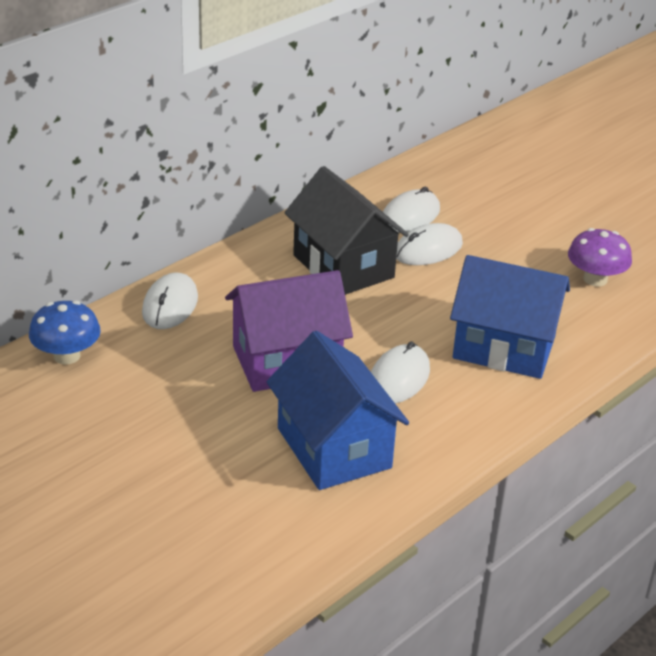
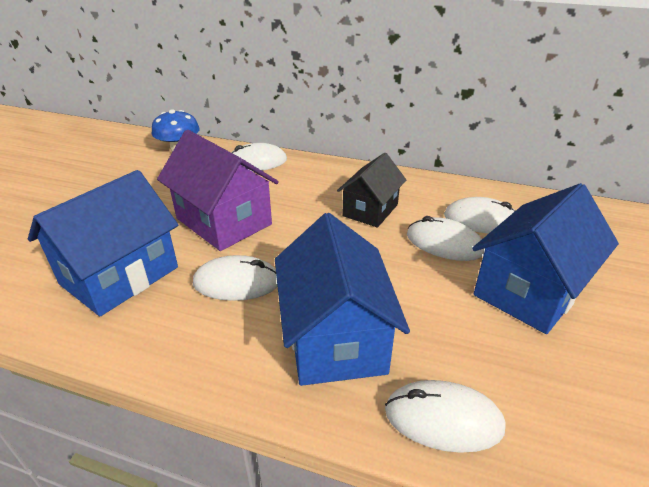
camera: 65 degrees right, 0 degrees up
black house [284,166,409,295] -> black house [337,153,406,228], size x0.64
purple mushroom [568,228,632,286] -> none
none -> white mouse [385,380,506,453]
none -> blue house [472,183,619,334]

